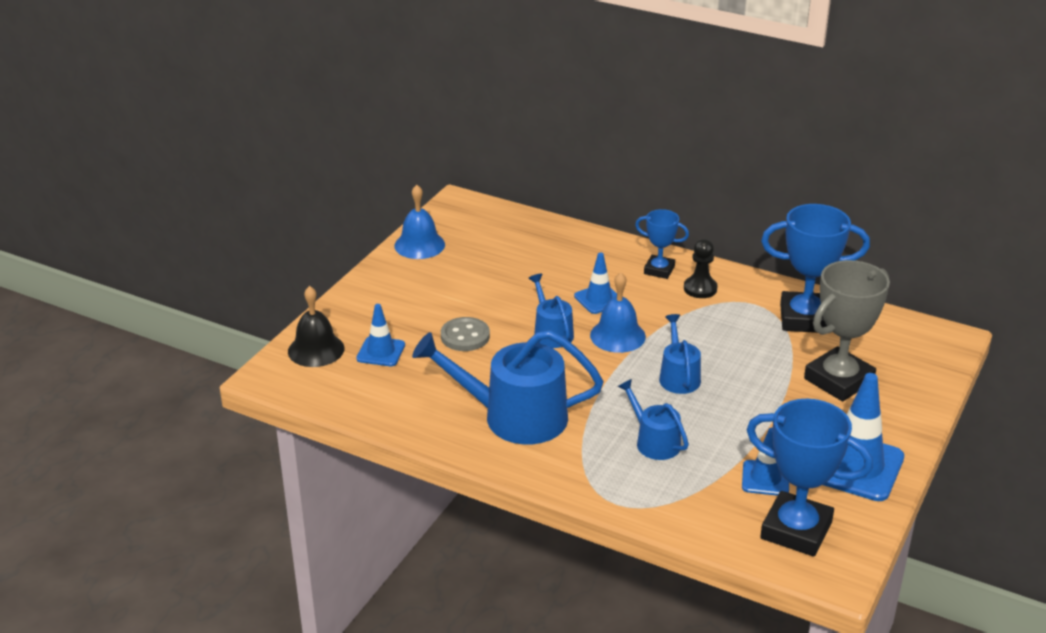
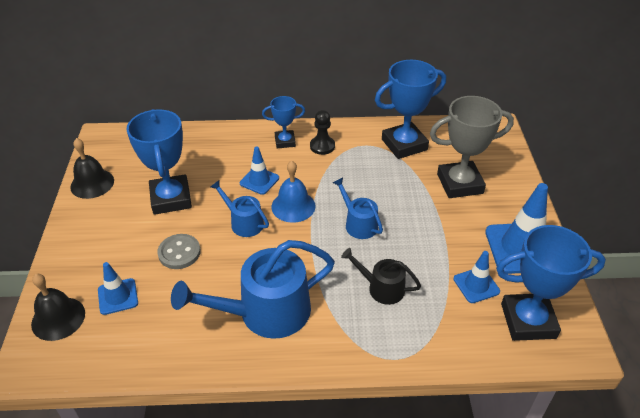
camera: 30 degrees left, 10 degrees up
blue bell [394,185,445,259] -> black bell [70,138,114,199]
blue watering can [618,379,689,460] -> black watering can [341,248,421,305]
grey trophy [804,260,890,401] -> grey trophy turned 60 degrees clockwise [430,96,514,198]
none -> blue trophy [126,109,192,215]

